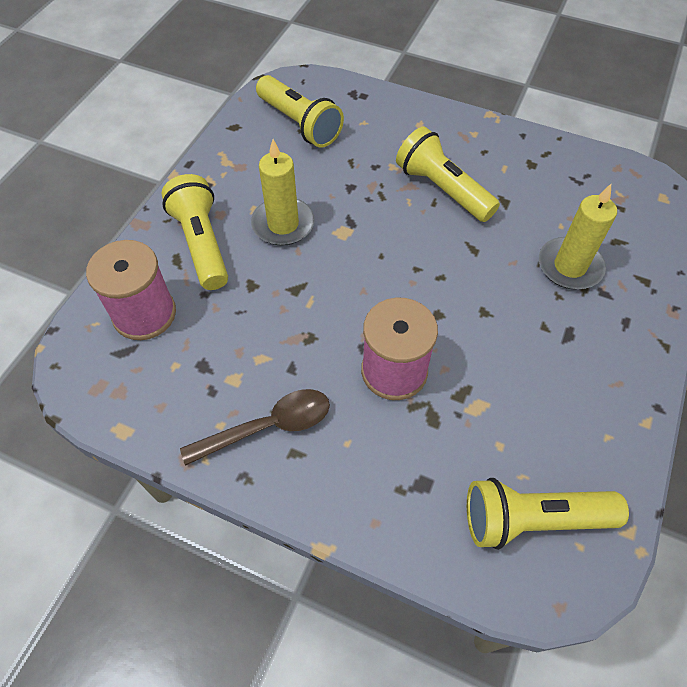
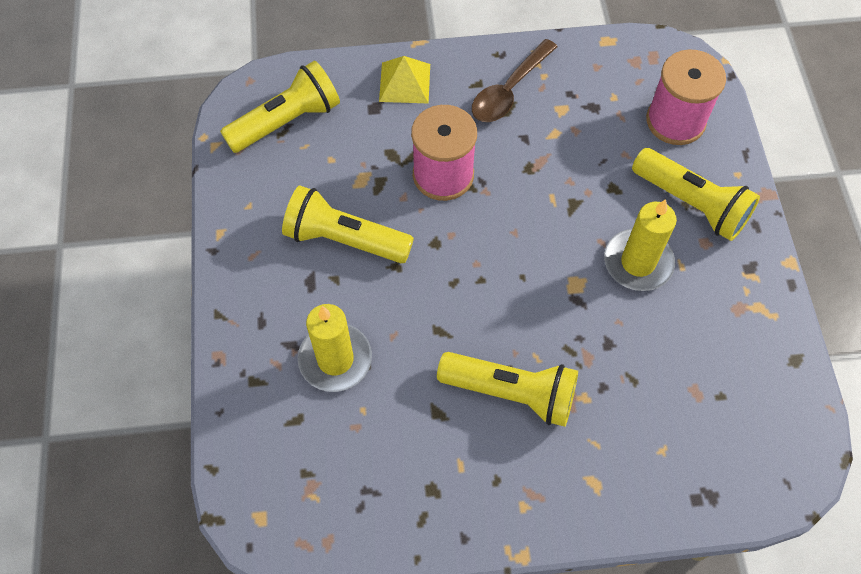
camera: 150 degrees right, 5 degrees up
yellow flashlight [256,75,344,148] -> yellow flashlight moved to [282,186,414,263]
none -> yellow pyramid [379,56,430,103]

